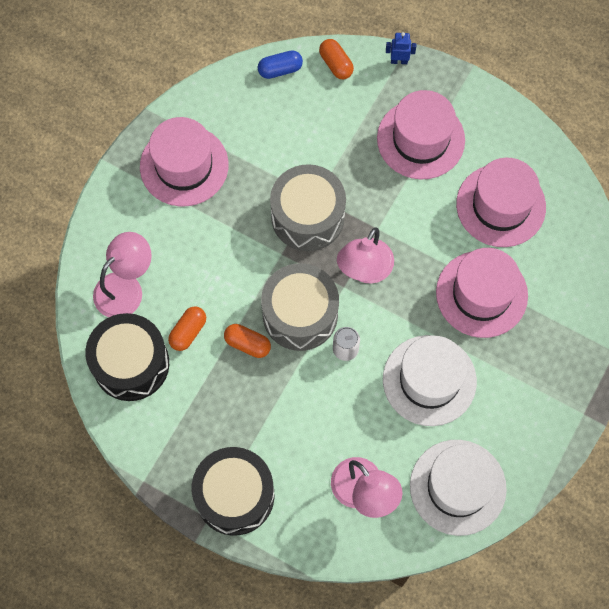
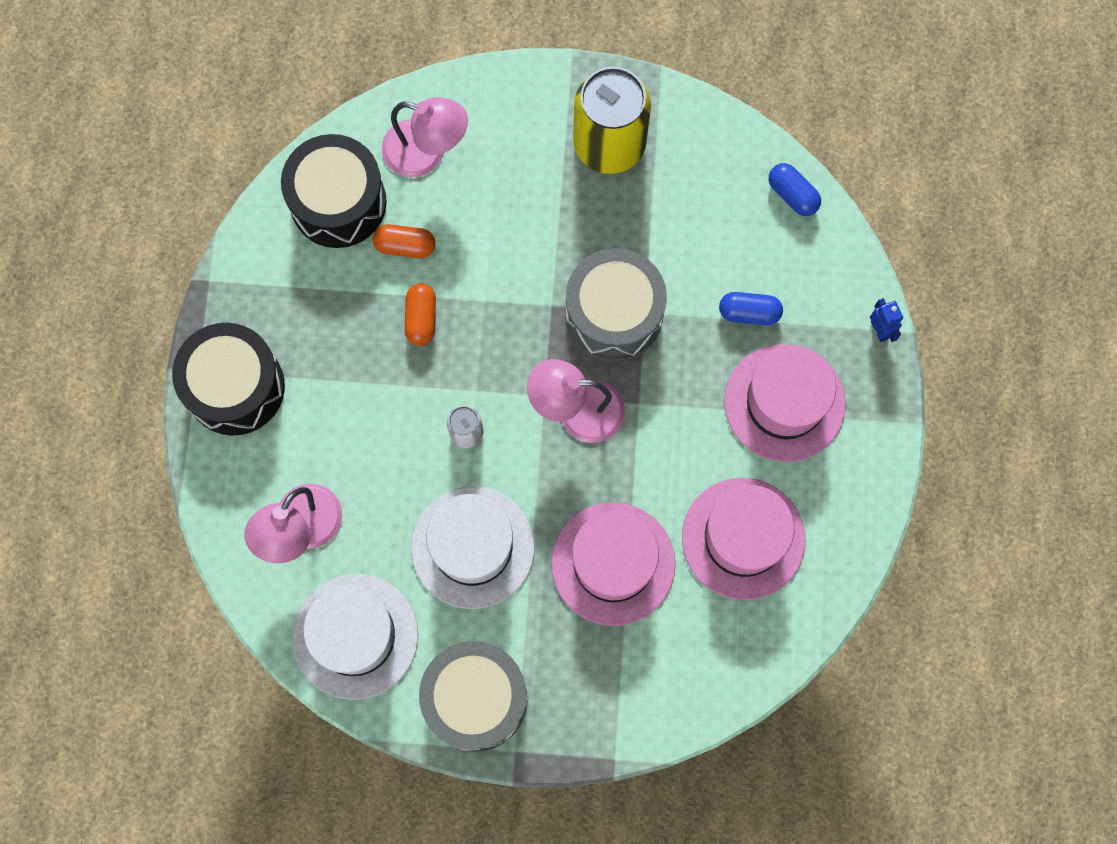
camera: 65 degrees right, 5 degrees up
pink hat [140,117,228,206] -> yellow can [573,67,651,174]
grey drum [261,263,339,351] -> grey drum moved to [419,641,527,752]
orange capsule [319,39,354,79] -> none
none -> blue capsule [719,292,783,325]

